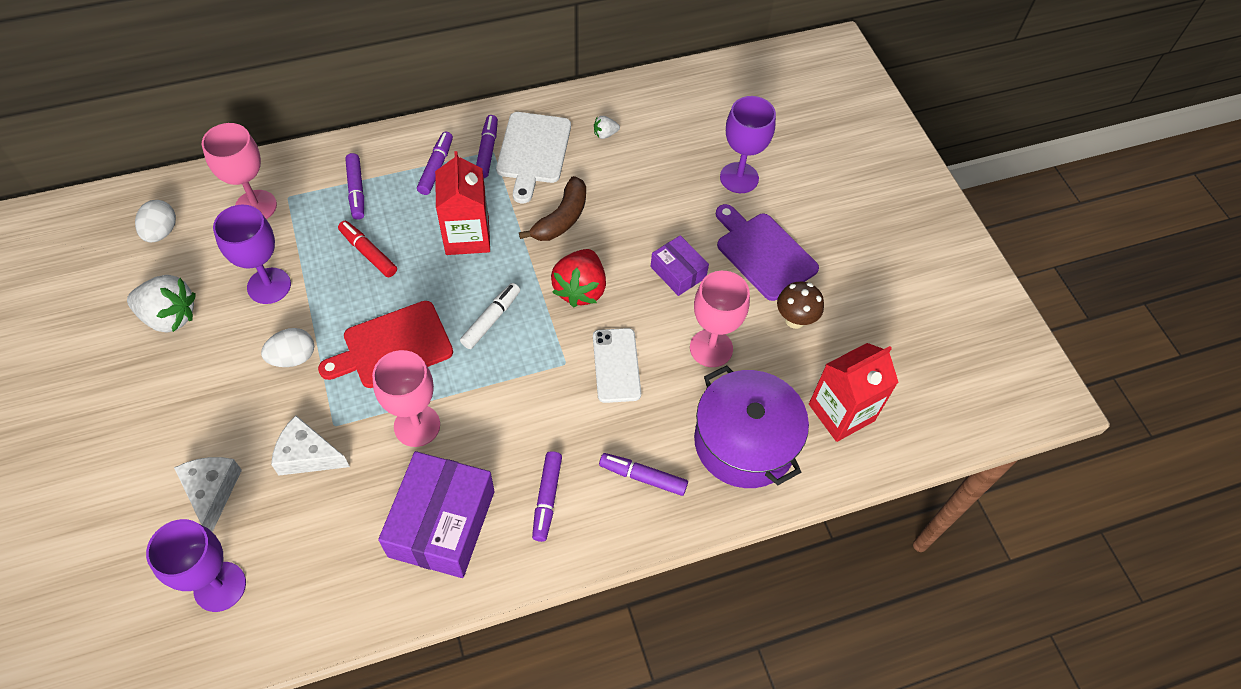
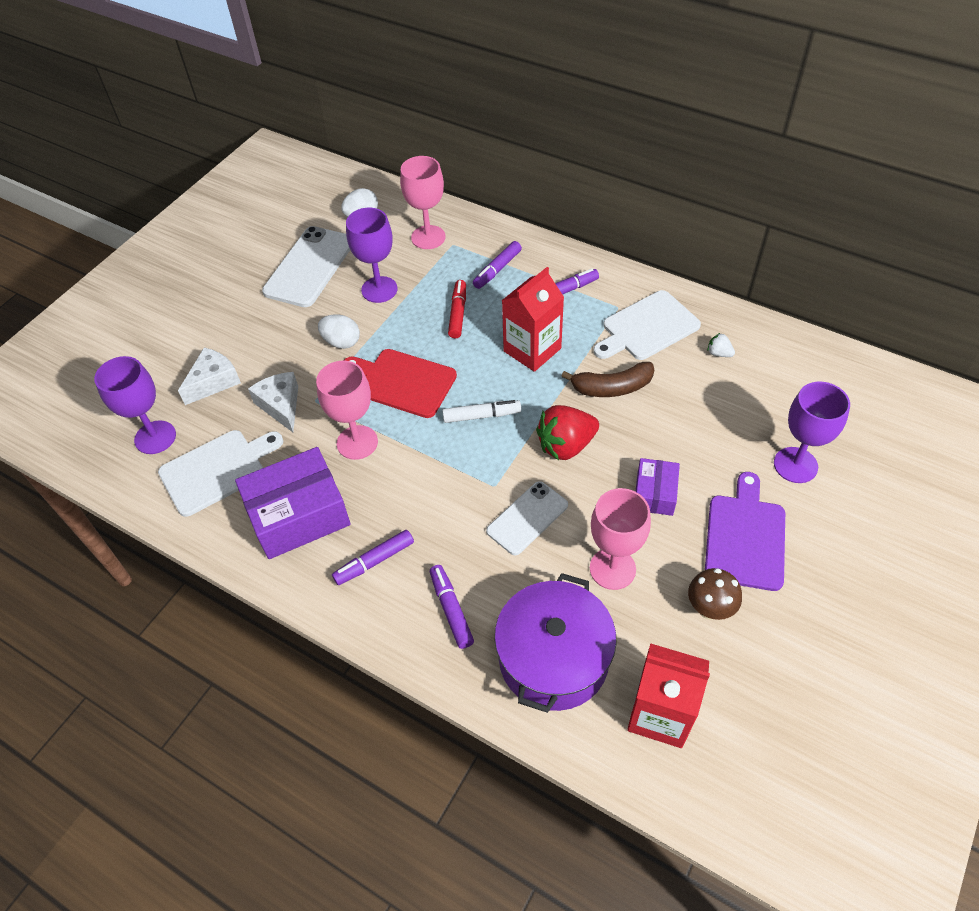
camera: 55 degrees right, 5 degrees down
white strawberry [127,275,196,333] -> white phone [262,226,350,307]
purple marker [476,115,498,178] -> none
none -> white cutting board [158,430,283,517]

